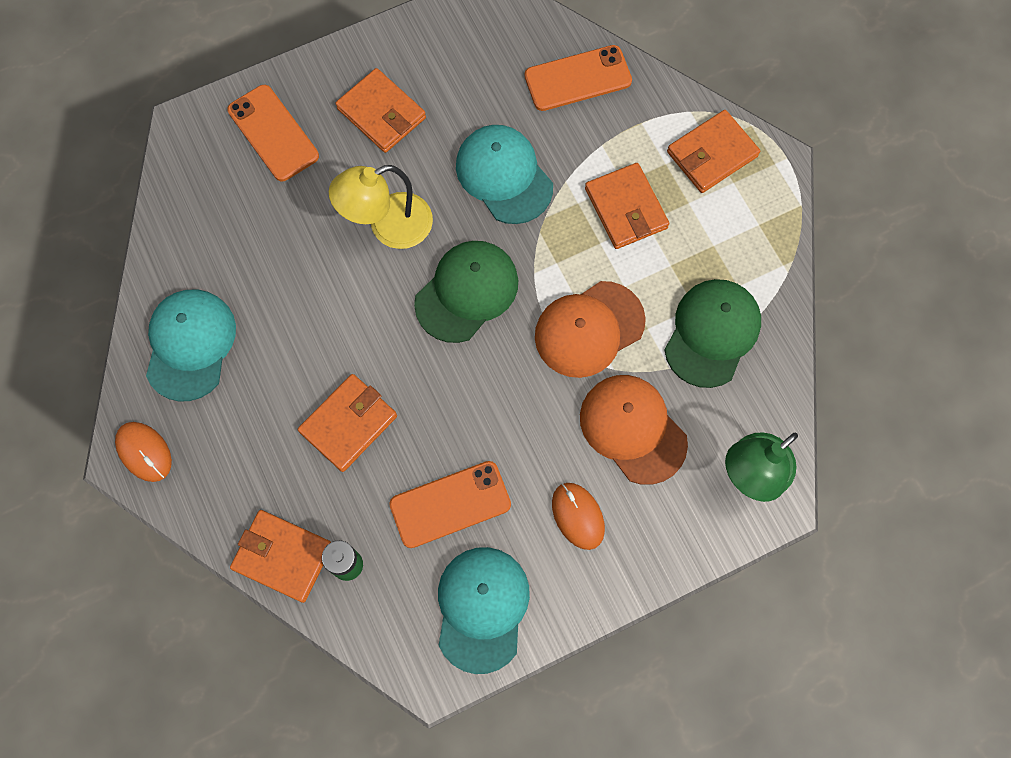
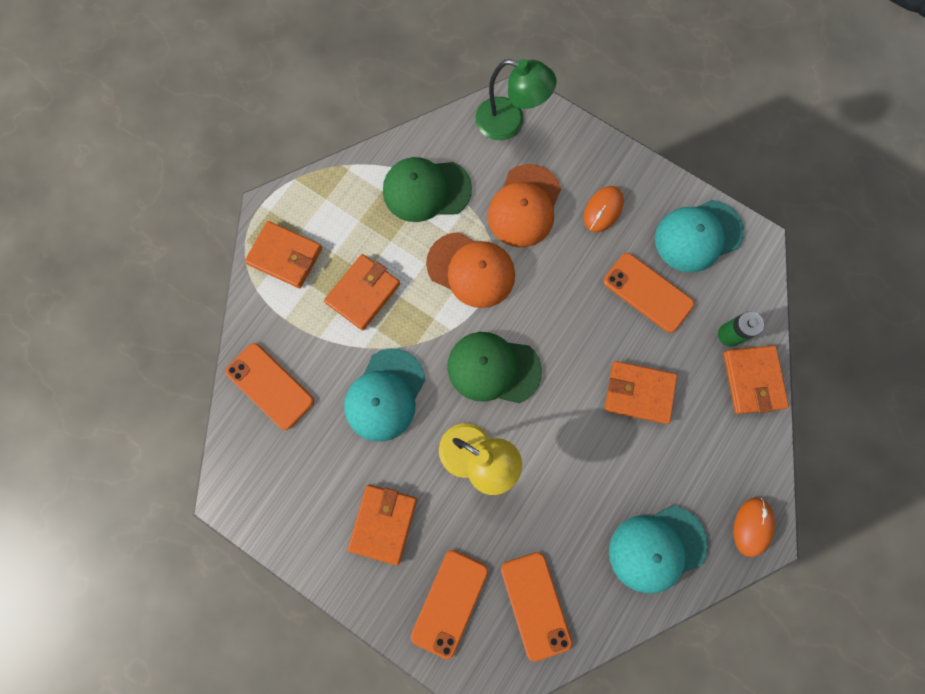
camera: 120 degrees left, 5 degrees up
none -> orange phone [501,552,572,662]

